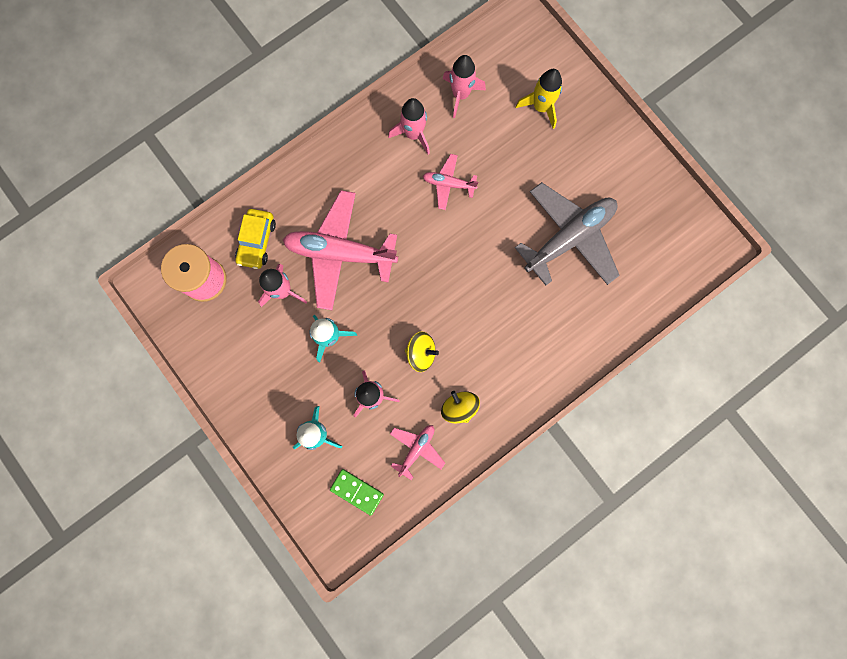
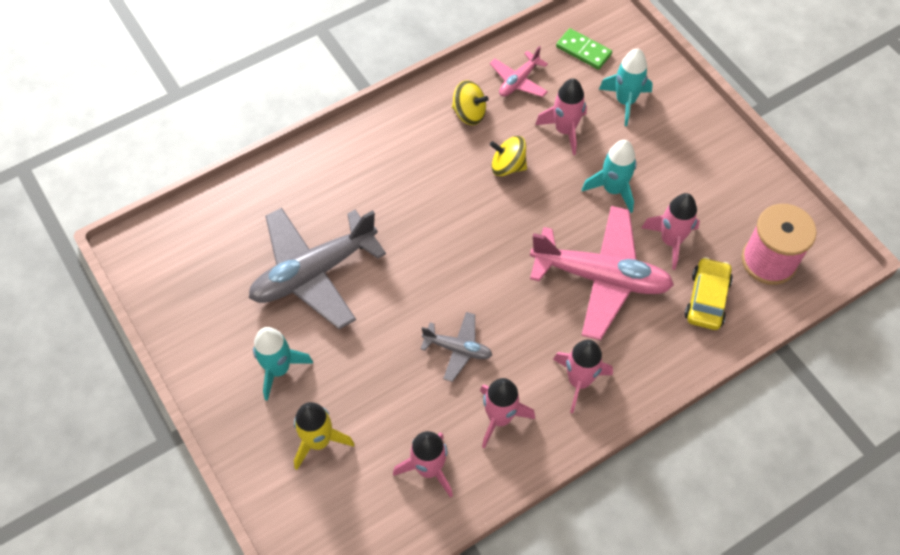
camera: 175 degrees left, 20 degrees down
pink plane [423,154,478,210] -> grey plane [420,312,492,382]
yellow spinning top [441,391,480,423] -> yellow spinning top turned 45 degrees counterclockwise [452,80,489,125]
none -> turquoise rocket [253,327,313,401]
none -> pink rocket [553,340,613,413]

